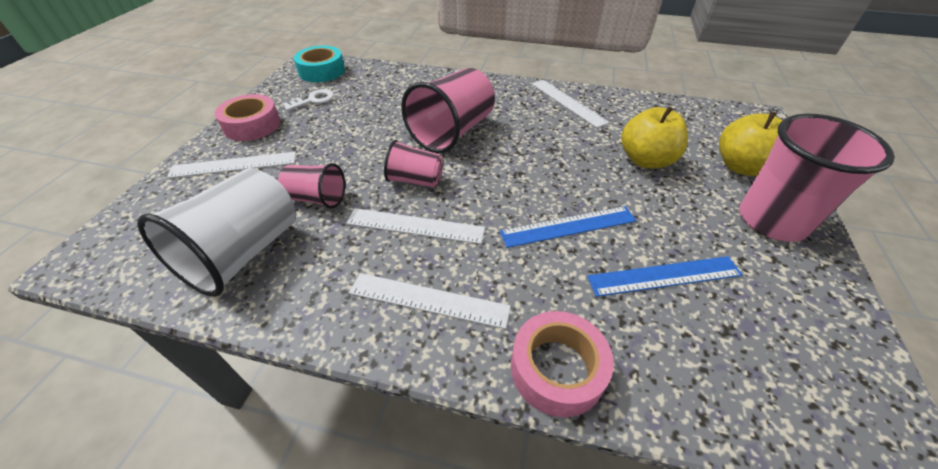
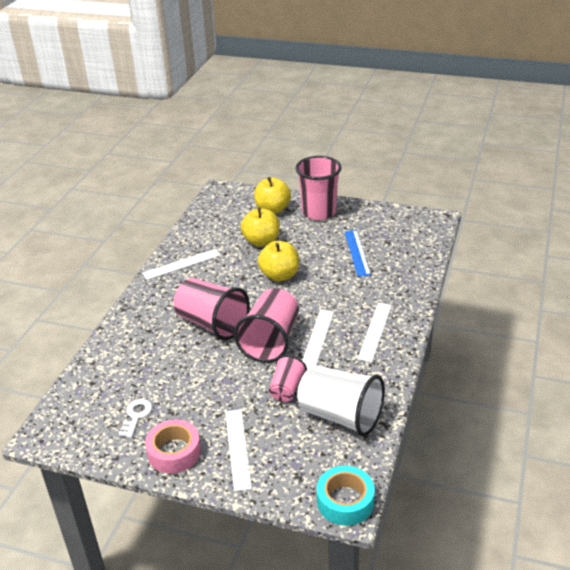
camera: 85 degrees left, 10 degrees down
white key [282,89,334,111] -> white key turned 45 degrees clockwise [119,399,152,438]
turquoise tape [294,46,345,82] -> turquoise tape moved to [317,466,375,526]
pink cup [384,140,443,188] -> pink cup [234,288,299,363], size x1.80
blue ruler [500,206,636,248] -> none
pink tape [511,311,614,417] -> none
none -> yellow apple [258,241,299,282]

